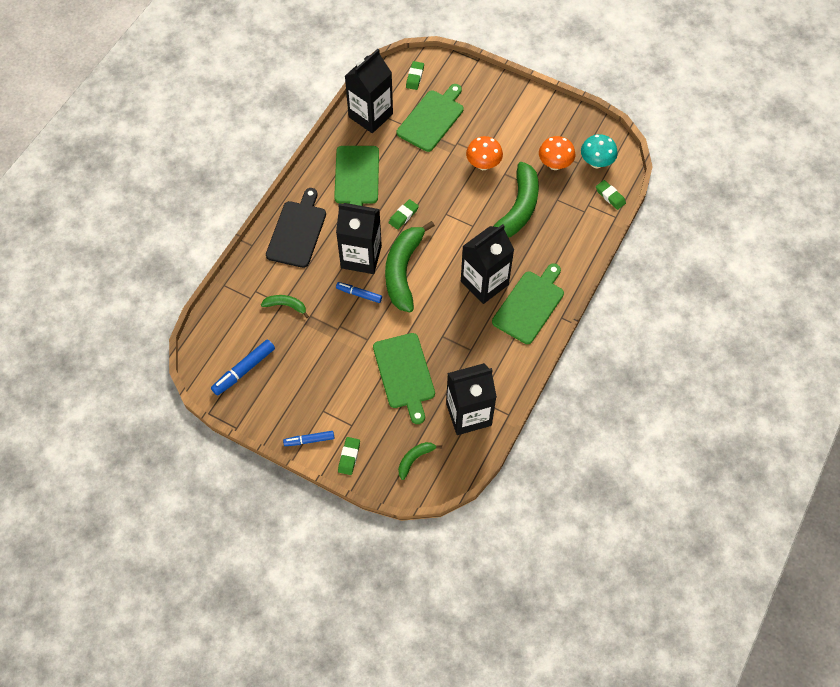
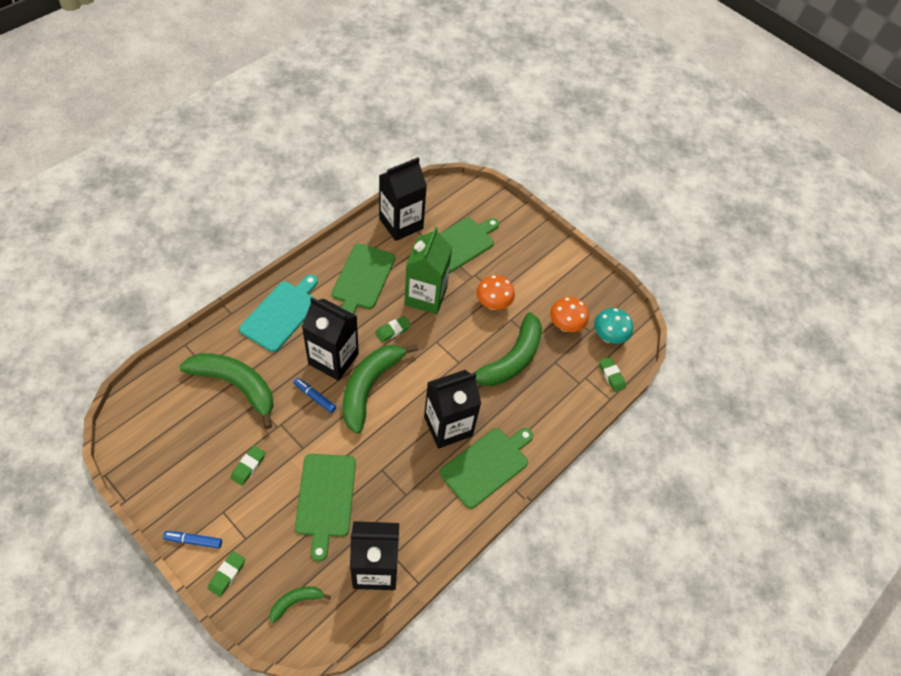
camera: 10 degrees right, 5 degrees down
blue marker [211,339,275,396] -> none
green banana [261,295,309,318] -> green banana [179,353,273,429], size x2.14
black cutting board [266,188,326,268] -> turquoise cutting board [239,275,318,352]
green eraser [406,61,424,90] -> green eraser moved to [231,446,265,486]
none -> green carton [404,226,452,314]

